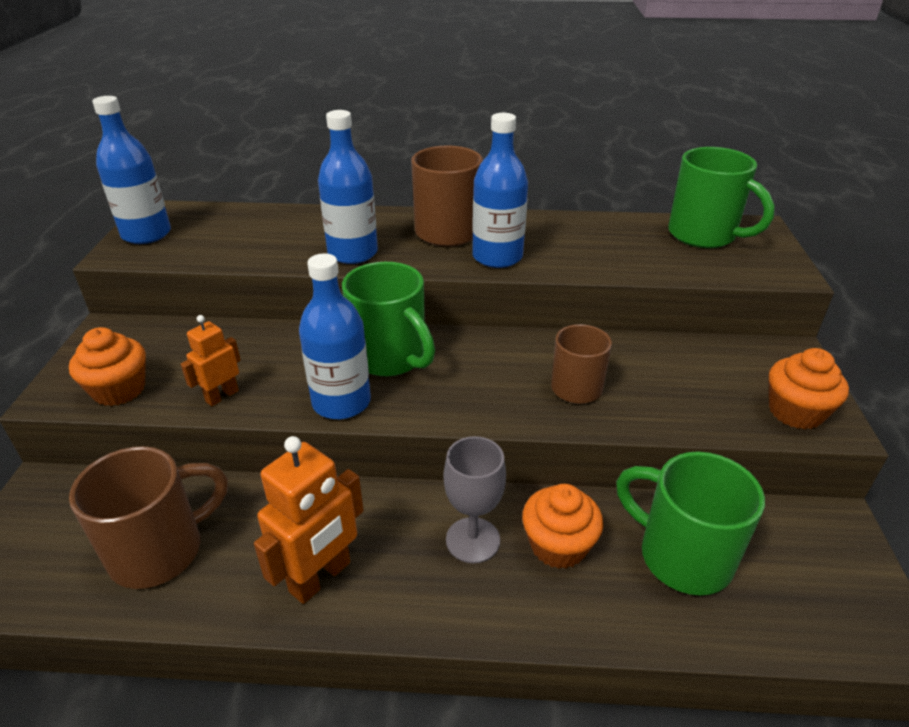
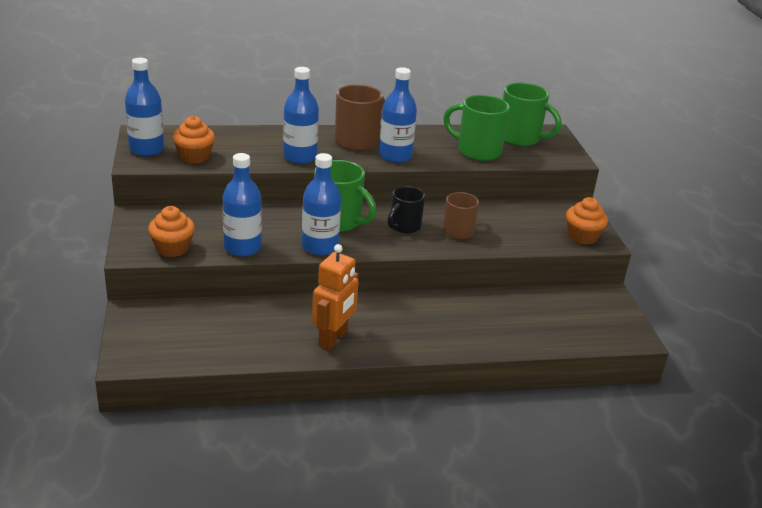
camera: 15 degrees left, 5 degrees down
brown mug [69,446,228,589] -> none
orange robot [181,315,241,406] -> blue bottle [223,153,262,257]
grey goblet [443,436,506,563] -> none
orange cupcake [522,484,603,569] -> orange cupcake moved to [173,116,215,164]
green mug [616,452,765,595] -> green mug moved to [443,95,510,161]
none -> black mug [388,186,425,233]

